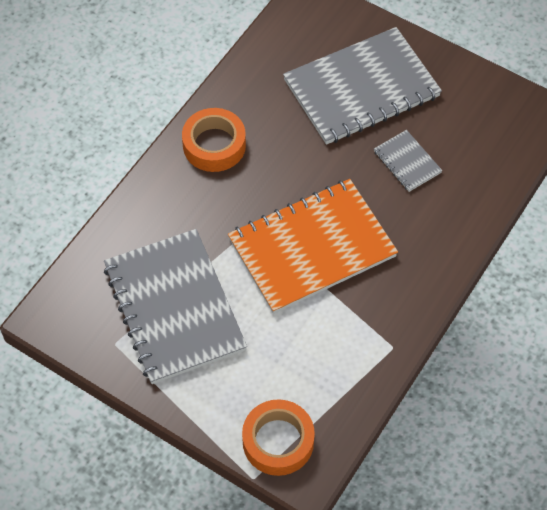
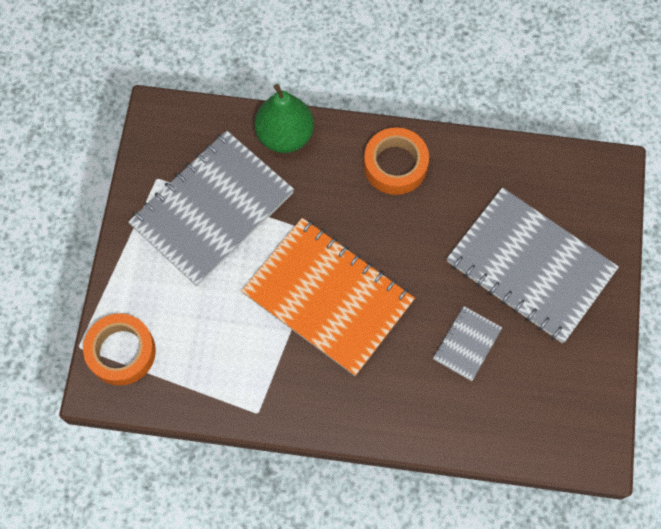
camera: 65 degrees right, 10 degrees up
none -> green pear [255,84,314,153]

